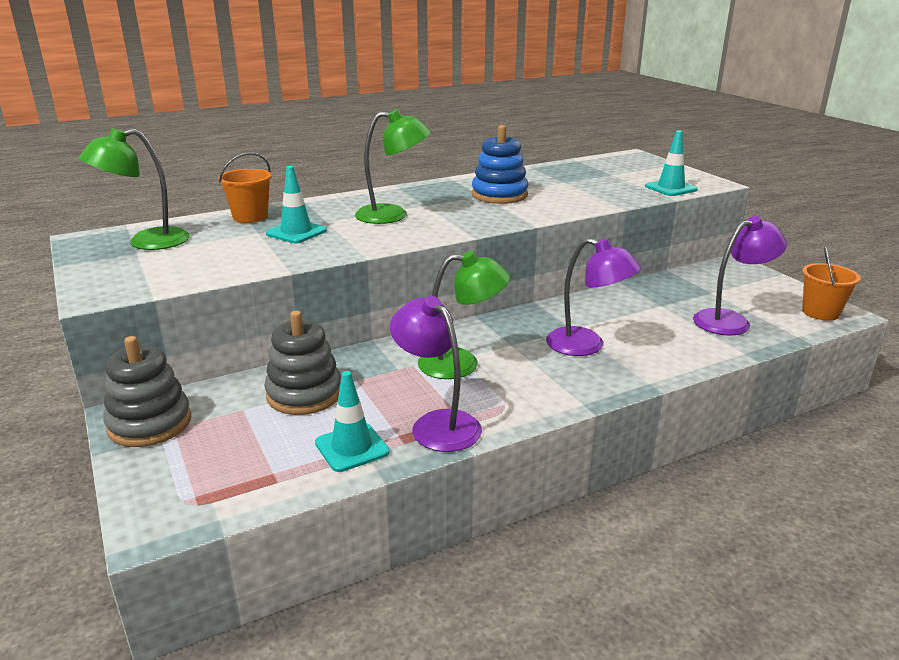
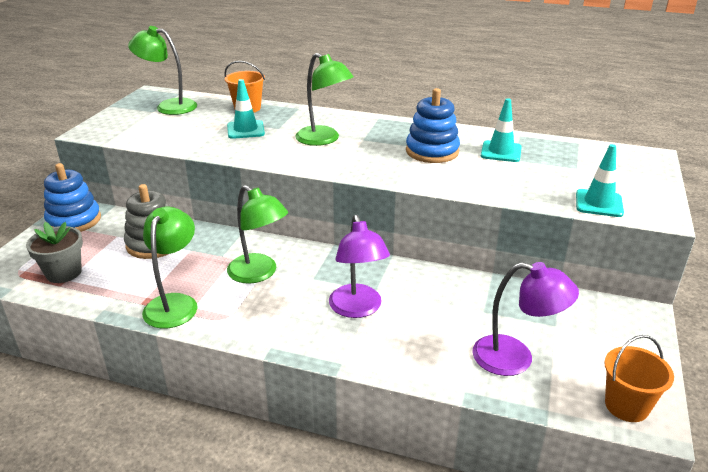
camera: 45 degrees right, 5 degrees up
grey stacking toy [103,336,191,447] -> blue stacking toy [44,163,101,232]
turquoise traffic cone [315,371,390,472] -> turquoise traffic cone moved to [481,98,522,162]
purple lamp [390,296,482,452] -> green lamp [142,206,198,328]
none -> grey flower pot [26,222,83,283]

